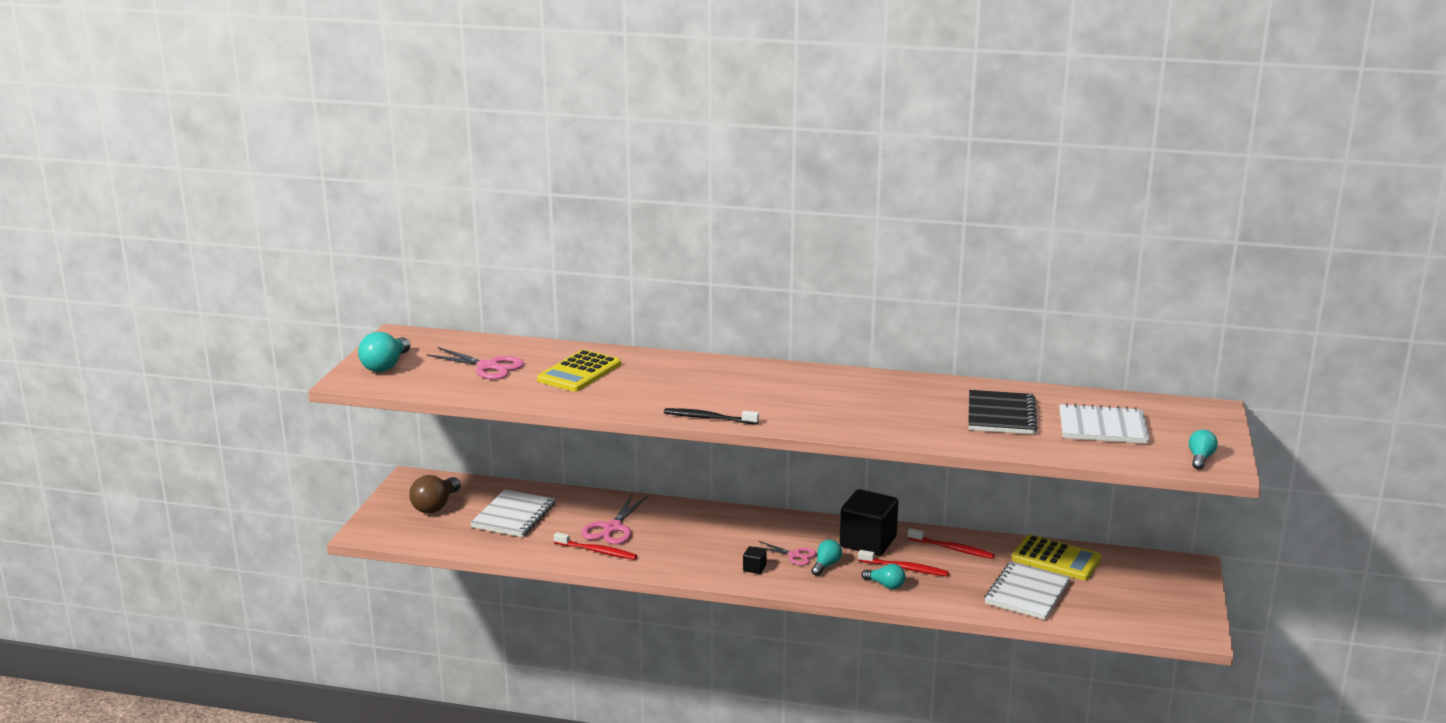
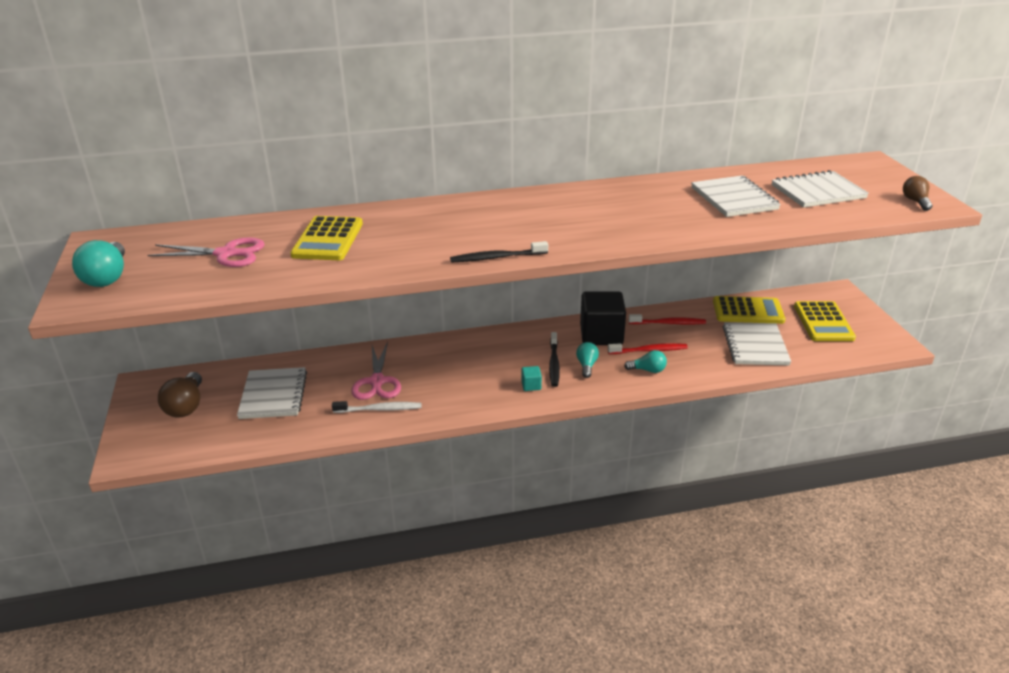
camera: 25 degrees left, 10 degrees up
red toothbrush [554,532,637,560] -> white toothbrush [332,401,421,413]
black cube [743,546,767,574] -> turquoise cube [521,366,542,391]
pink scissors [757,541,816,565] -> black toothbrush [549,332,560,387]
black notebook [968,390,1038,434] -> white notebook [691,176,781,217]
turquoise light bulb [1189,429,1218,470] -> brown light bulb [903,176,932,211]
none -> yellow calculator [794,301,856,341]

